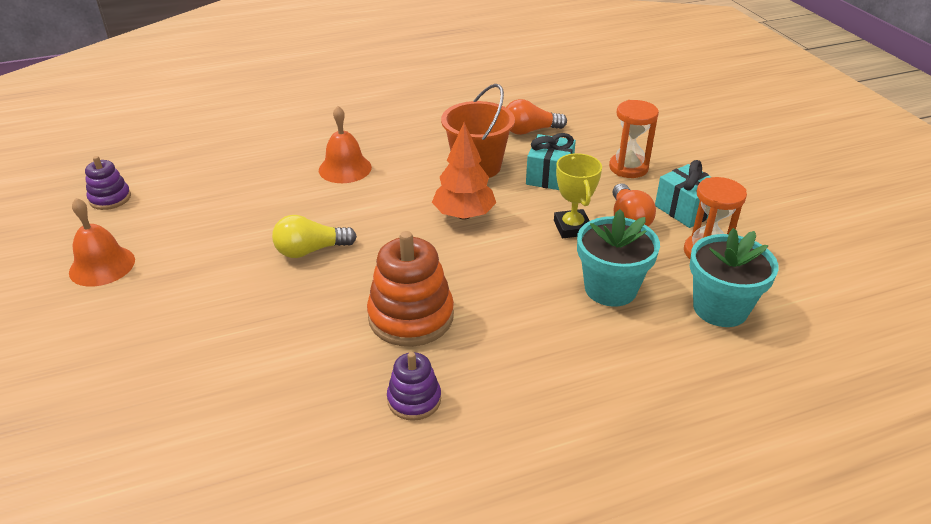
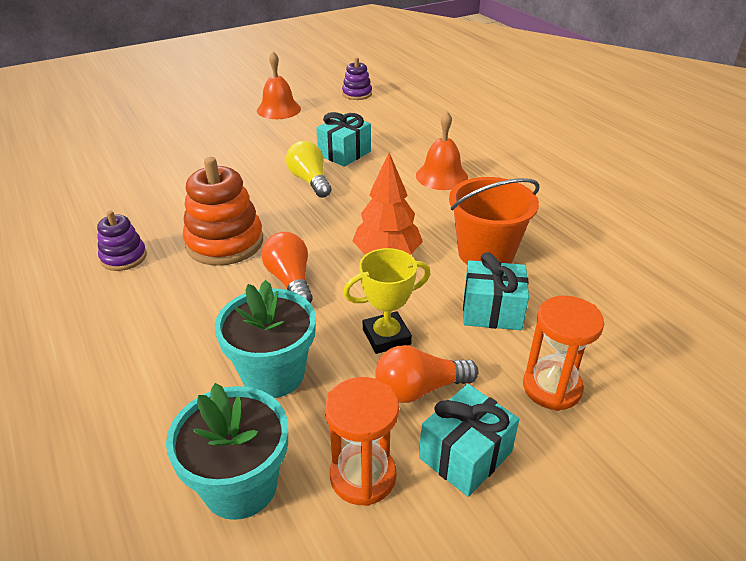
camera: 80 degrees right, 0 degrees up
orange light bulb [506,99,567,135] -> orange light bulb moved to [262,232,313,303]
none -> turquoise gift [316,112,371,167]

